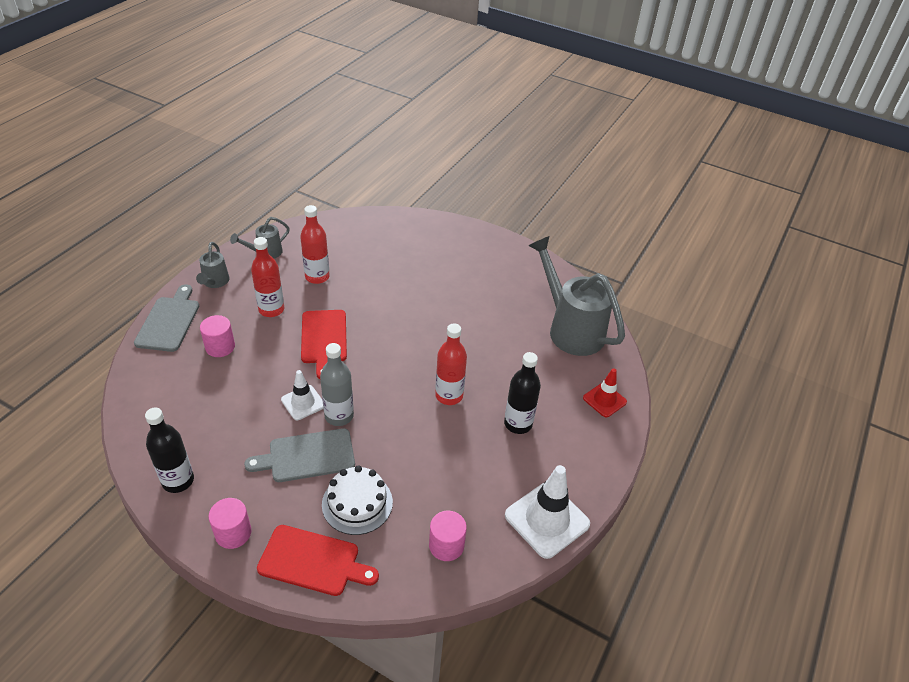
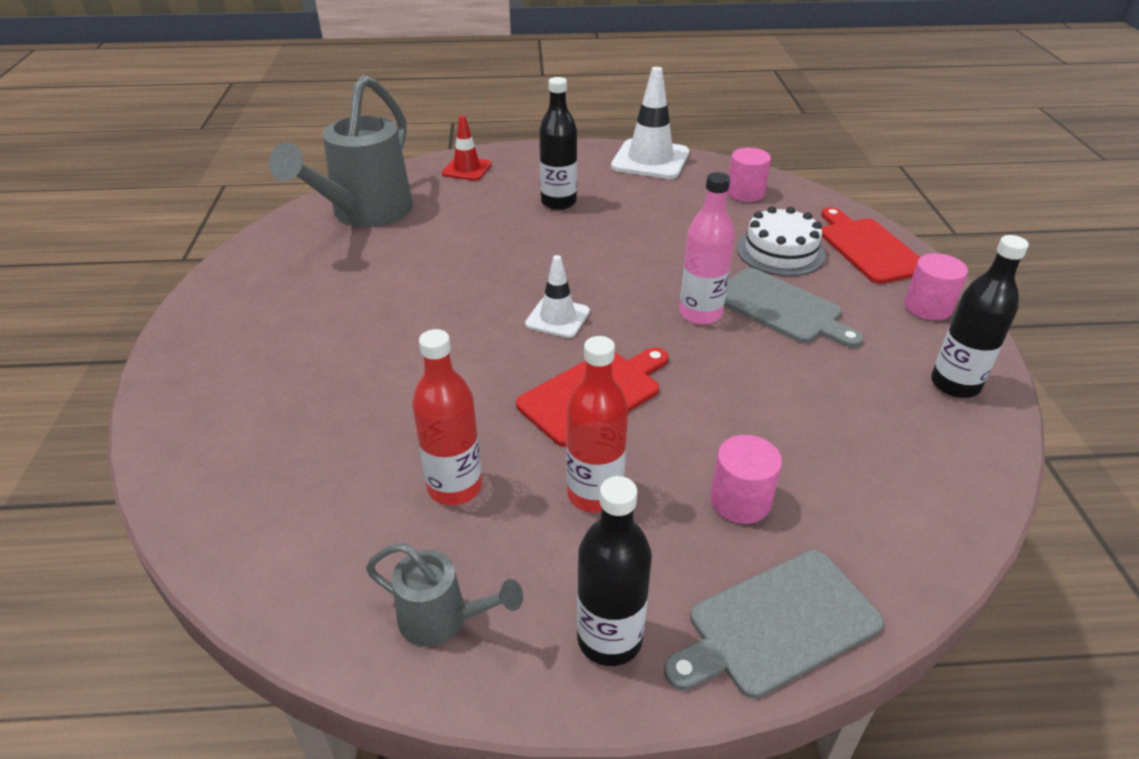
camera: 120 degrees left, 5 degrees down
grey watering can [196,242,230,288] -> black bottle [577,476,652,666]
white traffic cone [281,370,323,420] -> white traffic cone moved to [525,255,590,338]
grey bottle [320,343,354,426] -> pink bottle [679,172,735,325]
red bottle [435,323,467,405] -> none

